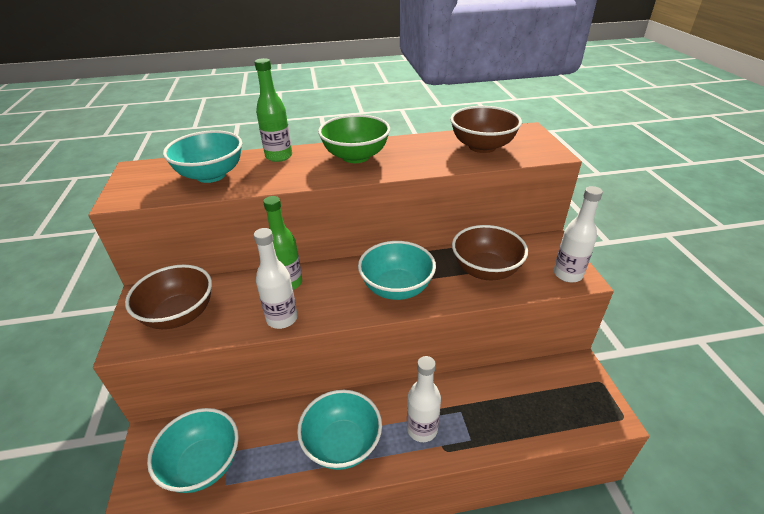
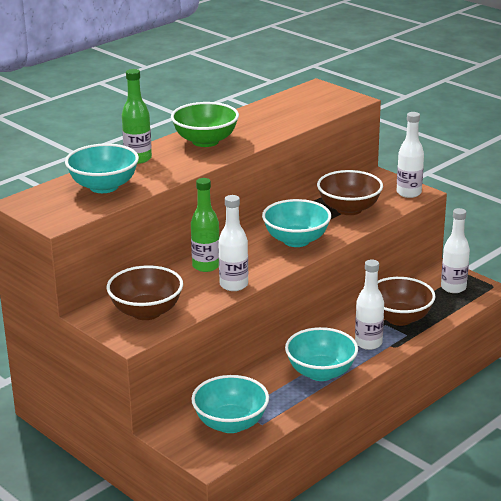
camera: 35 degrees left, 10 degrees down
brown bowl [450,106,522,153] -> brown bowl moved to [378,277,436,326]
none -> white bottle [441,208,470,293]

